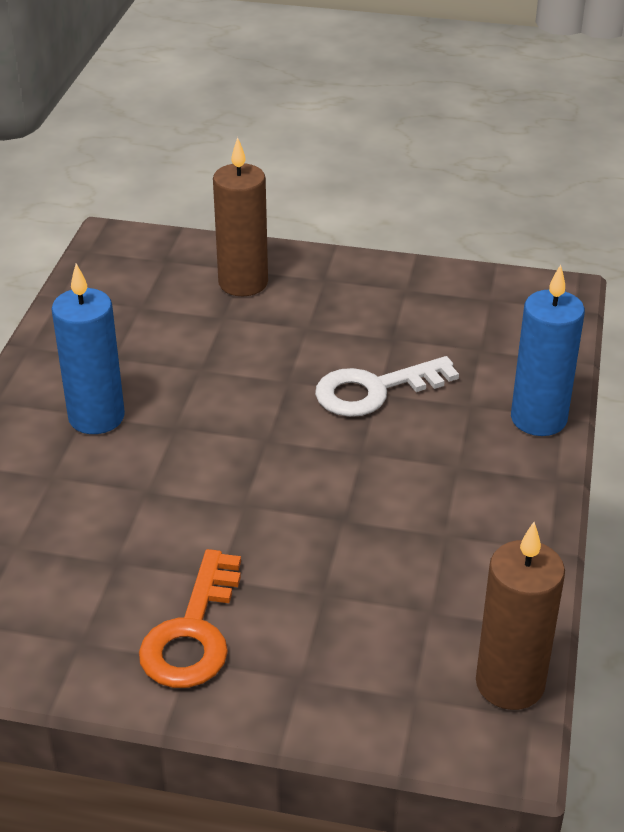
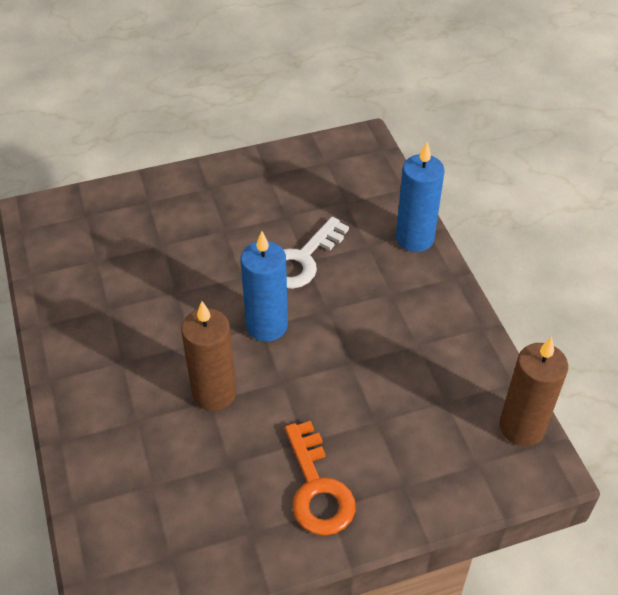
camera: 30 degrees left, 10 degrees up
blue candle [51,263,125,434] -> blue candle moved to [241,231,288,342]
brown candle [213,137,268,296] -> brown candle moved to [181,301,237,411]

